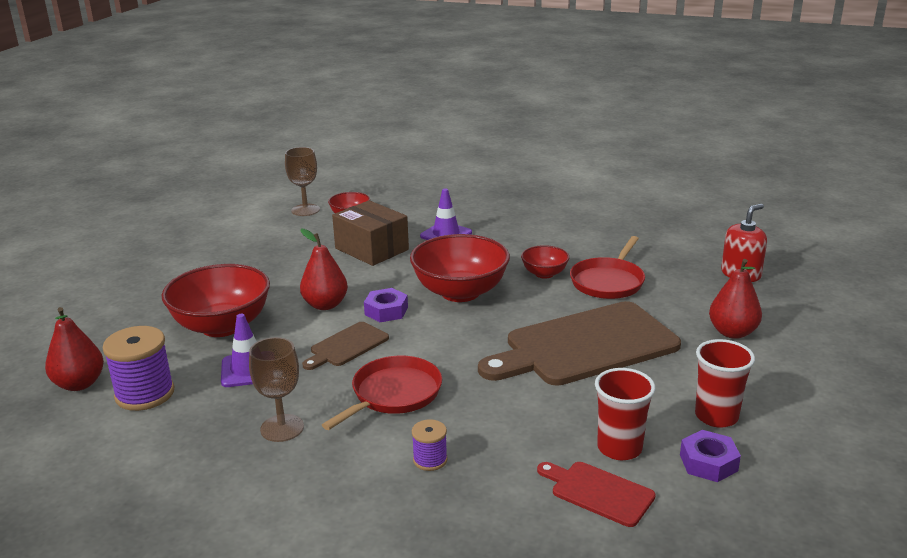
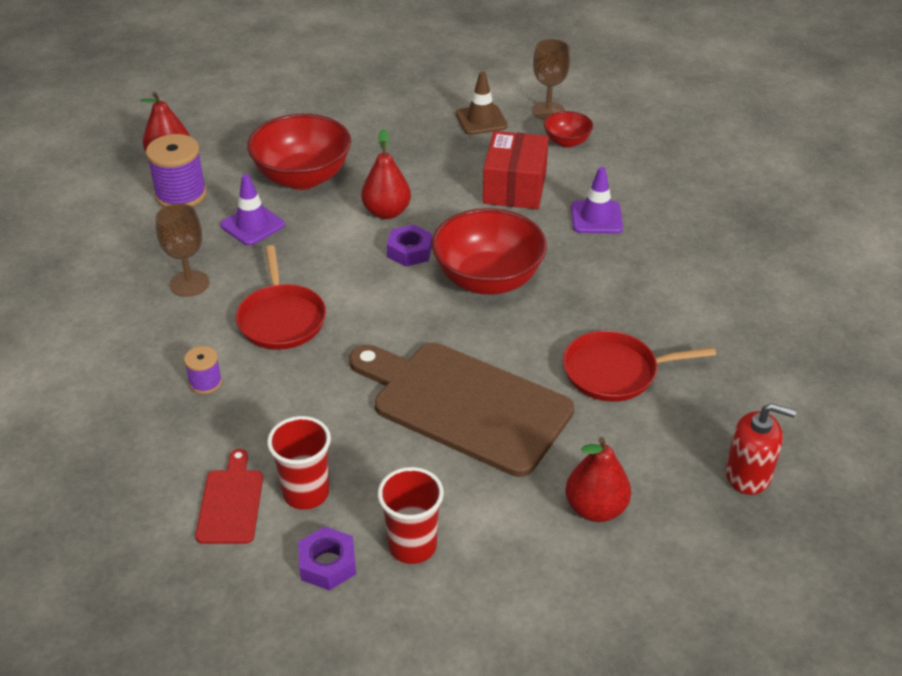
camera: 55 degrees right, 15 degrees up
brown cutting board [302,322,389,370] -> none
red pan [322,356,442,430] -> red pan turned 75 degrees clockwise [236,245,326,350]
brown box [332,200,409,266] -> red box [483,131,549,209]
red bowl [521,245,569,279] -> none
none -> brown traffic cone [456,71,508,135]

